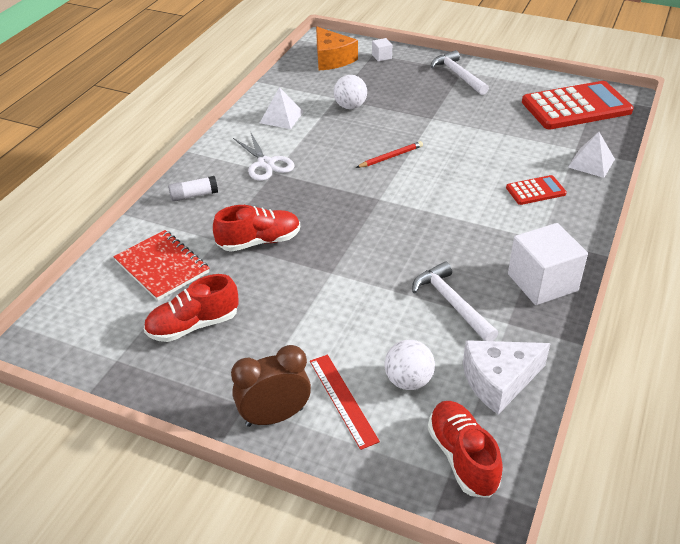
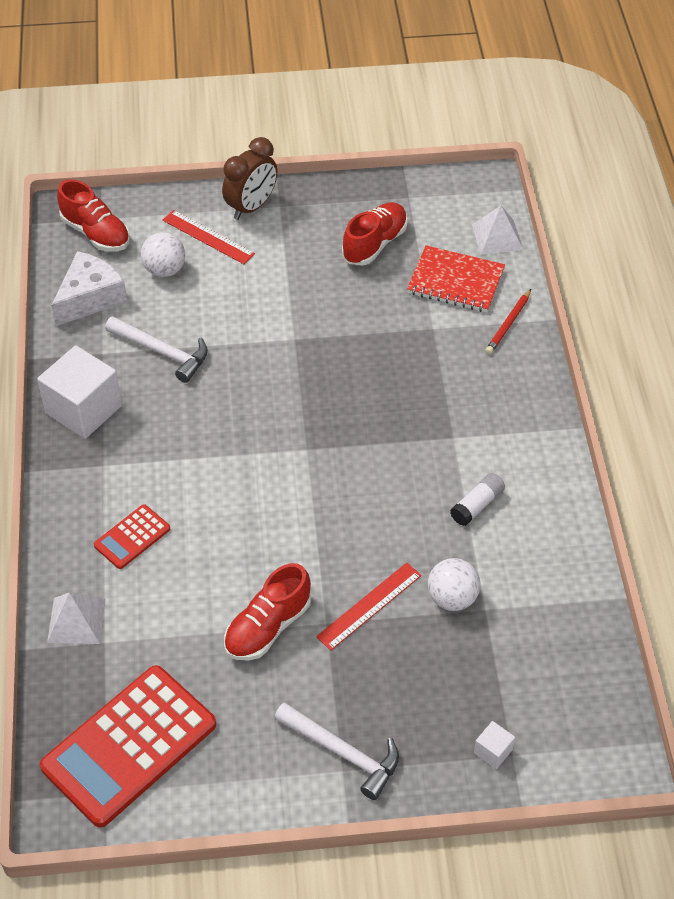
camera: 150 degrees right, 10 degrees up
white glue stick [168,176,218,202] -> white glue stick moved to [450,473,505,526]
red shoe [213,205,300,252] -> red shoe moved to [224,563,311,660]
white scissors [233,131,295,181] -> none
white pyramid [260,87,303,129] -> white pyramid moved to [472,205,523,255]
orange cheese [316,27,358,70] -> none
red pencil [356,141,423,168] -> red pencil moved to [485,289,531,354]
none -> red ruler [316,563,422,650]

